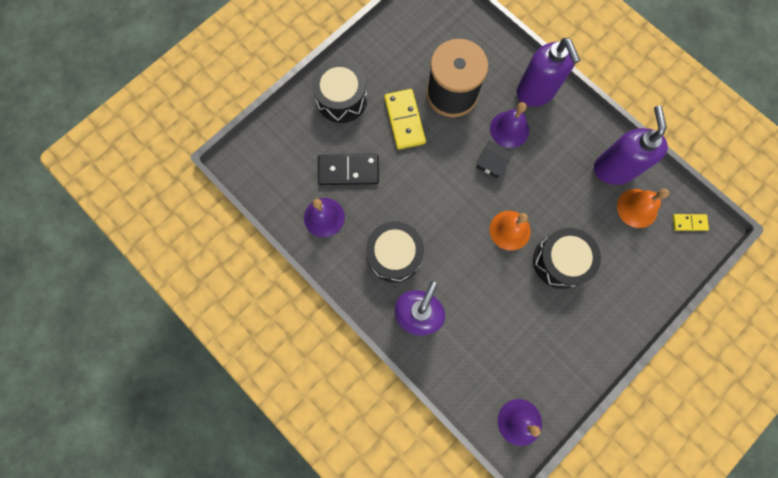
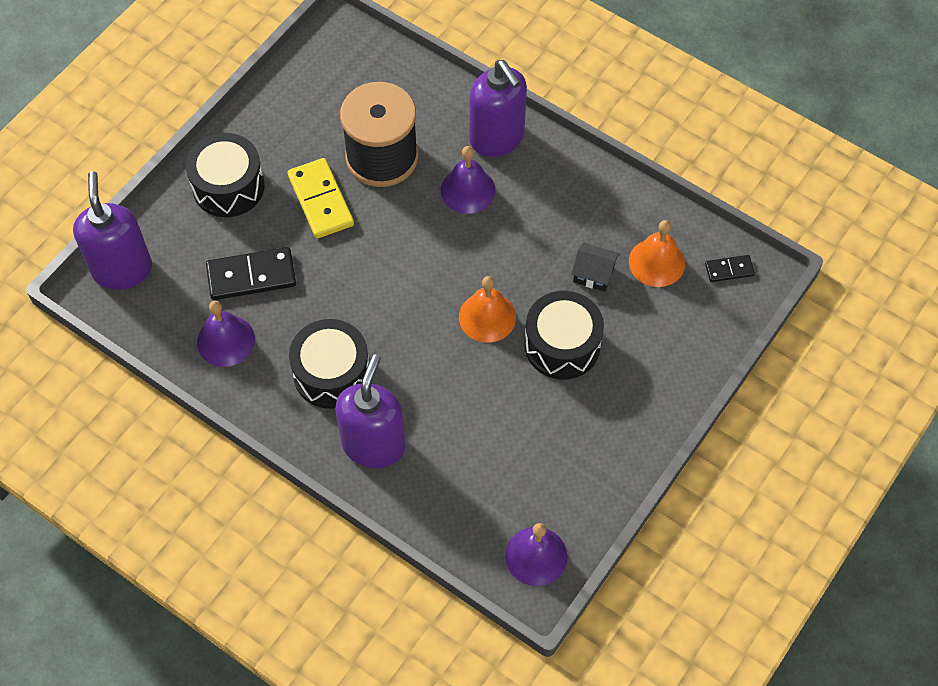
camera: 10 degrees left, 15 degrees down
black house [476,141,513,178] -> black house moved to [571,242,620,292]
purple soap dispenser [594,106,668,185] -> purple soap dispenser moved to [73,171,152,290]
yellow domino [672,214,709,231] -> black domino [705,255,755,282]

